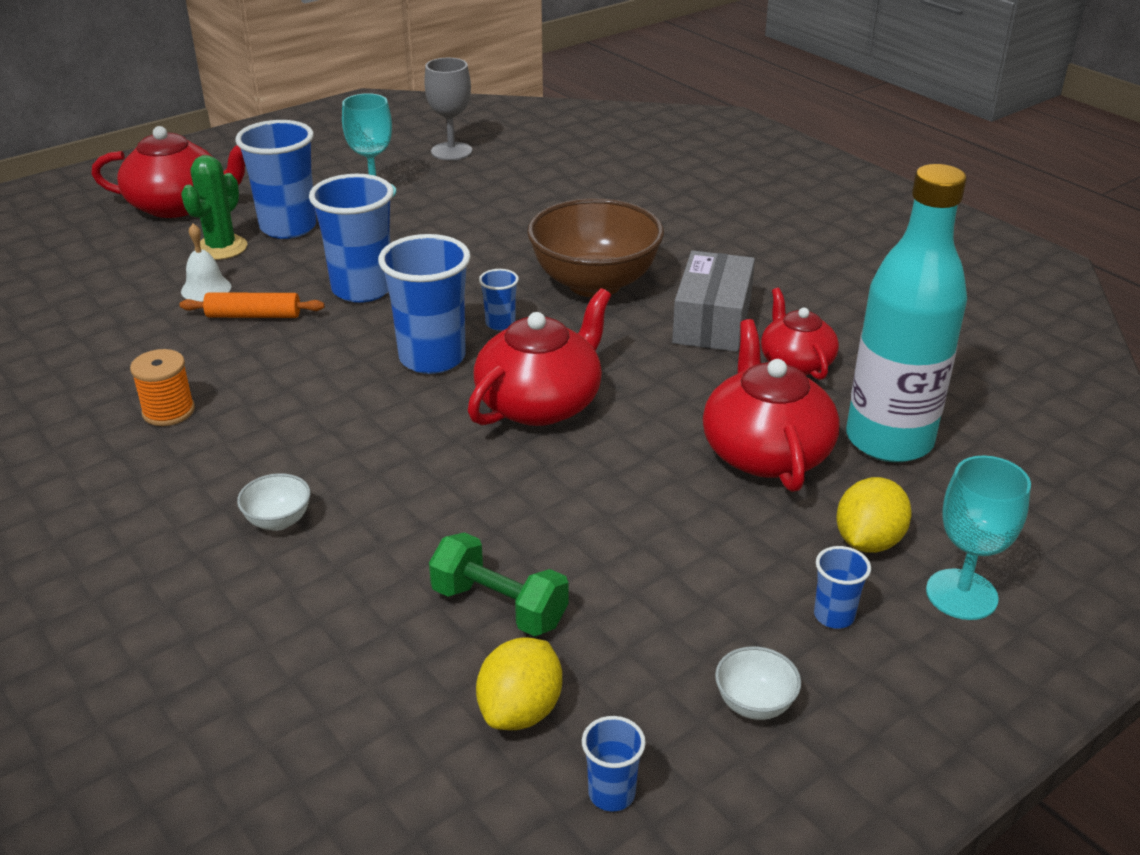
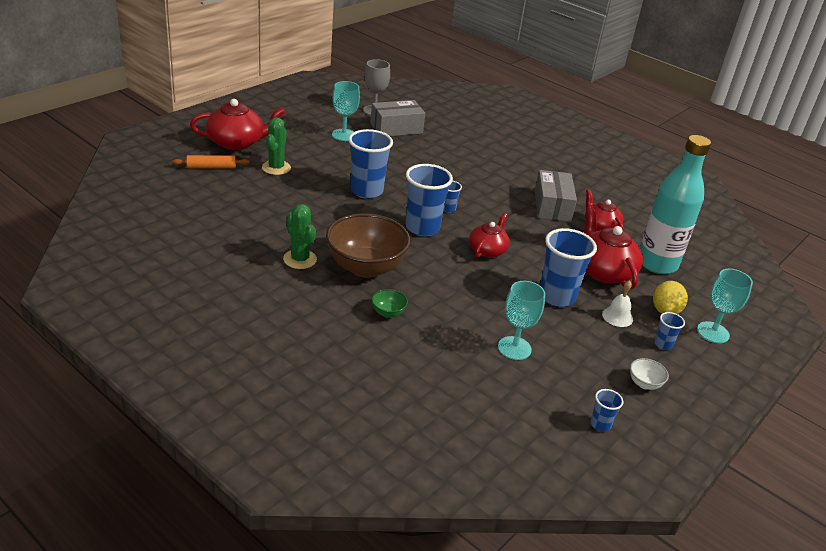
camera: 15 degrees left, 0 degrees up
orange spool [130,349,195,426] -> green cactus [283,204,317,269]
orange rolling pin [179,292,324,318] -> orange rolling pin moved to [173,155,249,168]
white bell [181,224,231,302] -> white bell moved to [602,280,633,327]
blue cup [235,120,316,239] -> blue cup moved to [540,228,597,307]
white bowl [237,473,311,531] -> green bowl [372,289,408,318]
green dumbbell [429,532,569,636] -> turquoise goblet [498,281,545,360]
red teapot [468,288,611,426] -> red teapot [469,213,510,258], size x0.63
yellow lemon [476,638,562,730] -> none
brown bowl [527,198,664,298] -> brown bowl moved to [326,213,410,278]
none -> grey box [370,100,425,136]

